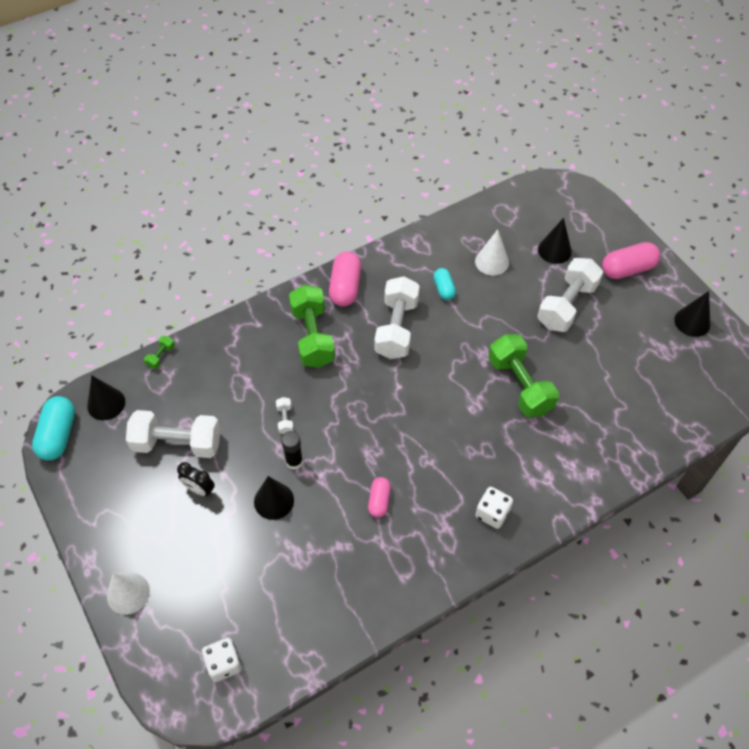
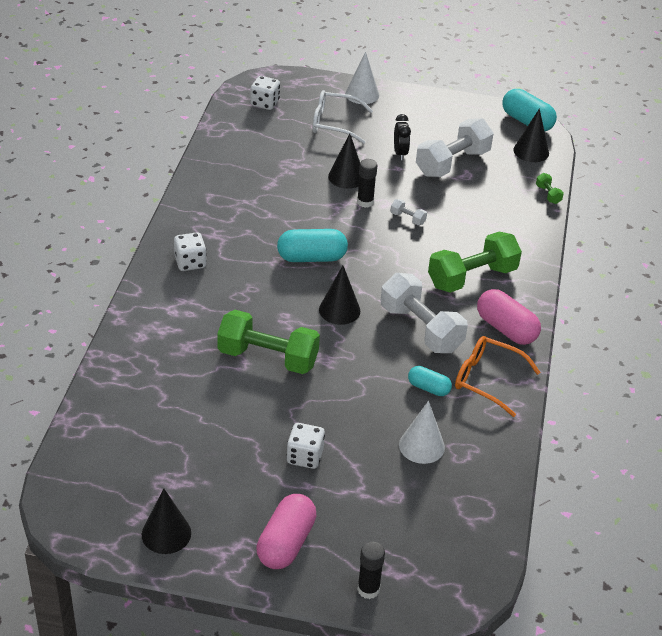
camera: 130 degrees right, 15 degrees down
black clock [177,462,215,496] -> black clock turned 105 degrees clockwise [394,114,411,160]
green dumbbell [289,285,335,368] -> green dumbbell turned 60 degrees counterclockwise [428,232,522,293]
pink capsule [368,477,391,518] -> none
white dumbbell [537,258,603,332] -> white dice [286,423,325,469]
black cone [538,218,572,264] -> black cone moved to [319,266,360,325]
none -> turquoise capsule [277,229,348,262]
none -> white glasses [313,90,373,144]
none -> black glue stick [357,541,385,599]
none -> orange glasses [455,336,541,417]

